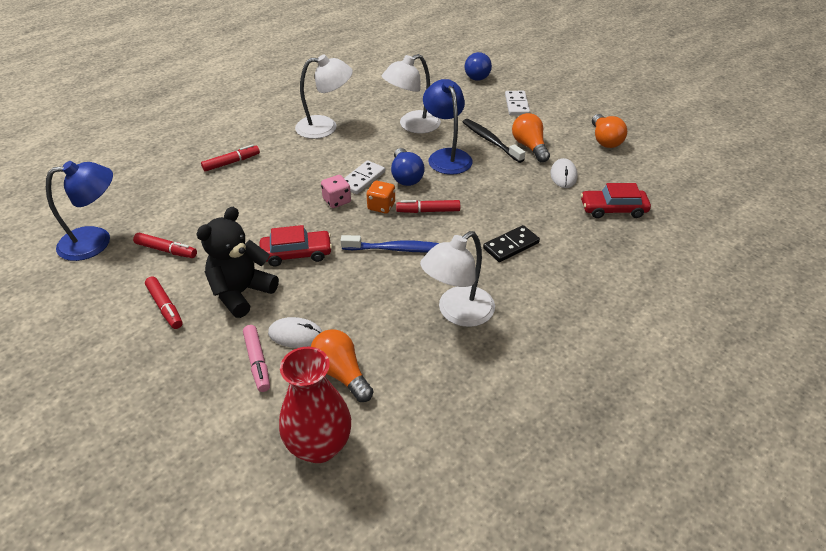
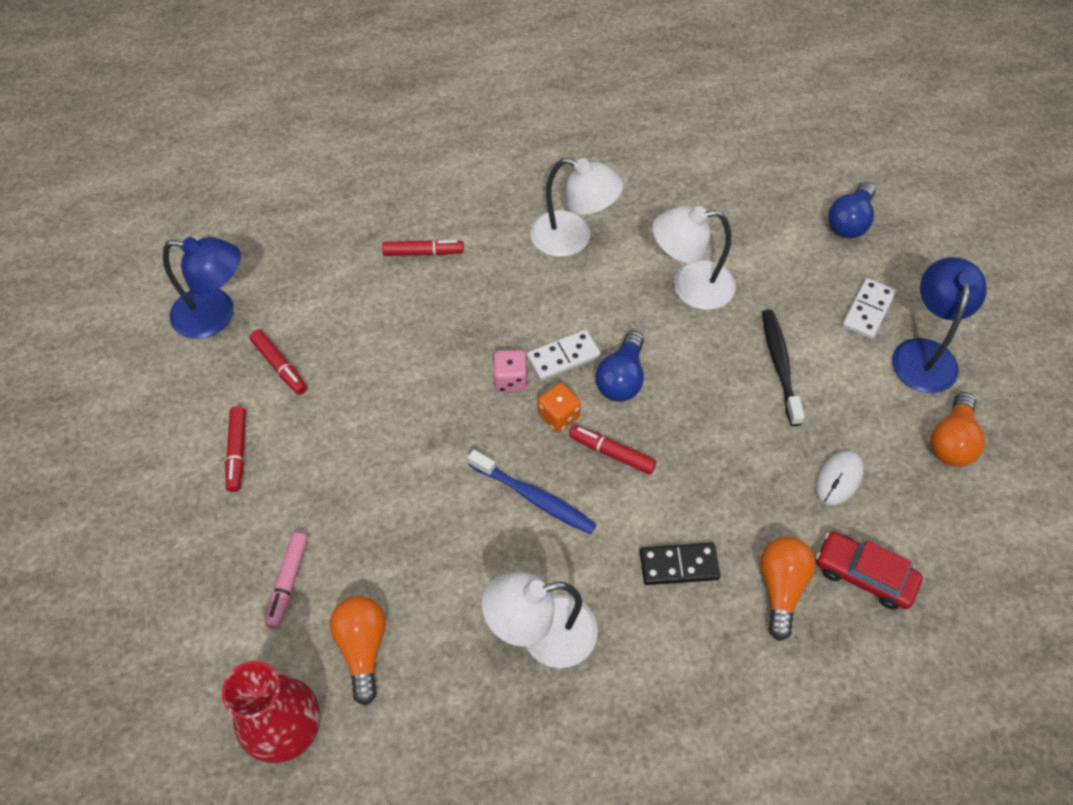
camera: 30 degrees right, 15 degrees up
black teddy bear [196,207,279,318] -> none
red car [260,225,332,266] -> none
white mouse [268,317,322,348] -> none
blue lamp [423,79,472,175] -> blue lamp moved to [892,257,987,393]
orange light bulb [512,113,550,162] -> orange light bulb moved to [760,537,816,641]

